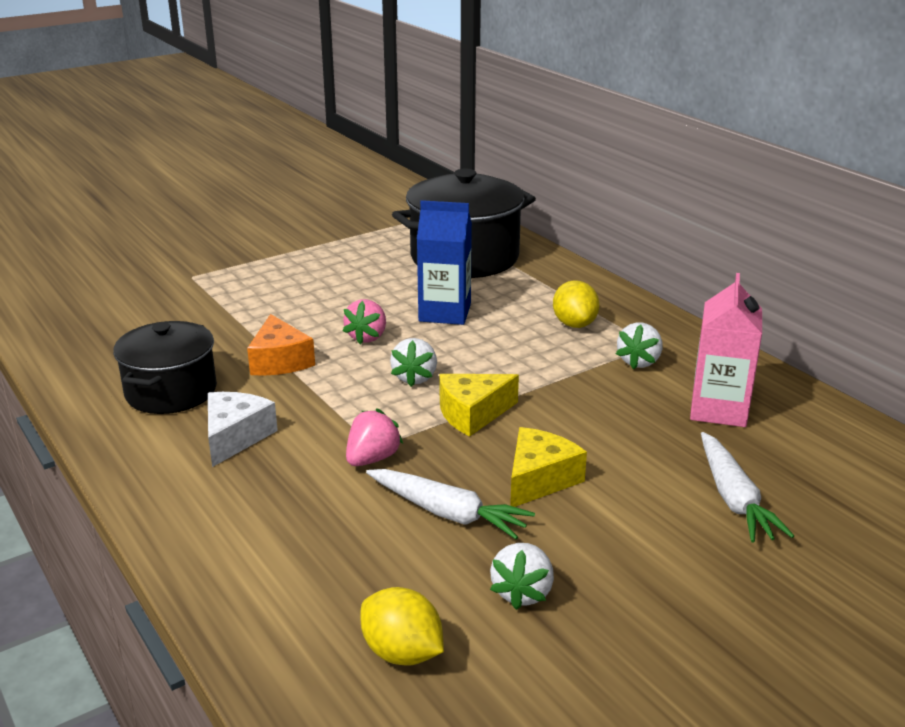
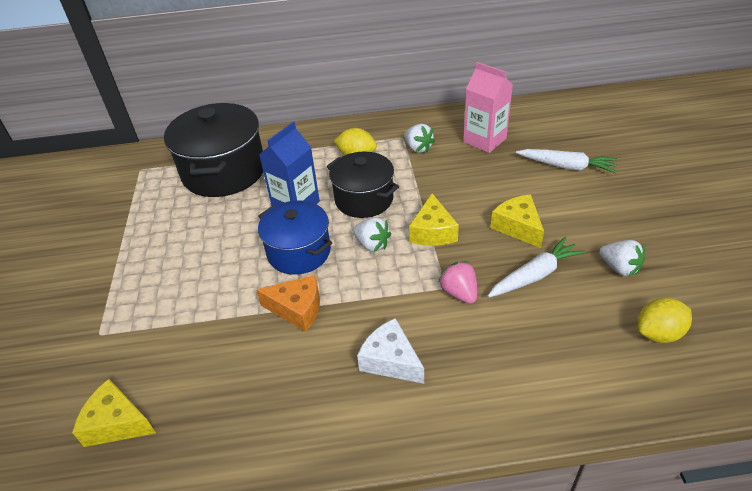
camera: 60 degrees left, 15 degrees up
black pot [113,321,217,414] -> black pot moved to [327,151,399,218]
pink strawberry [343,299,386,344] -> blue pot [258,201,332,275]
none -> yellow cheese [72,379,156,447]

